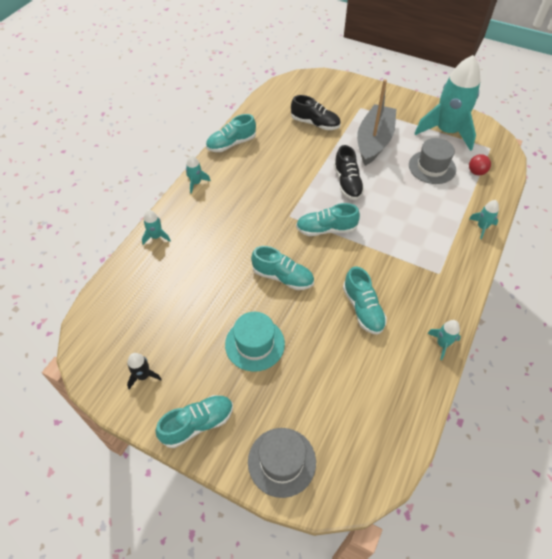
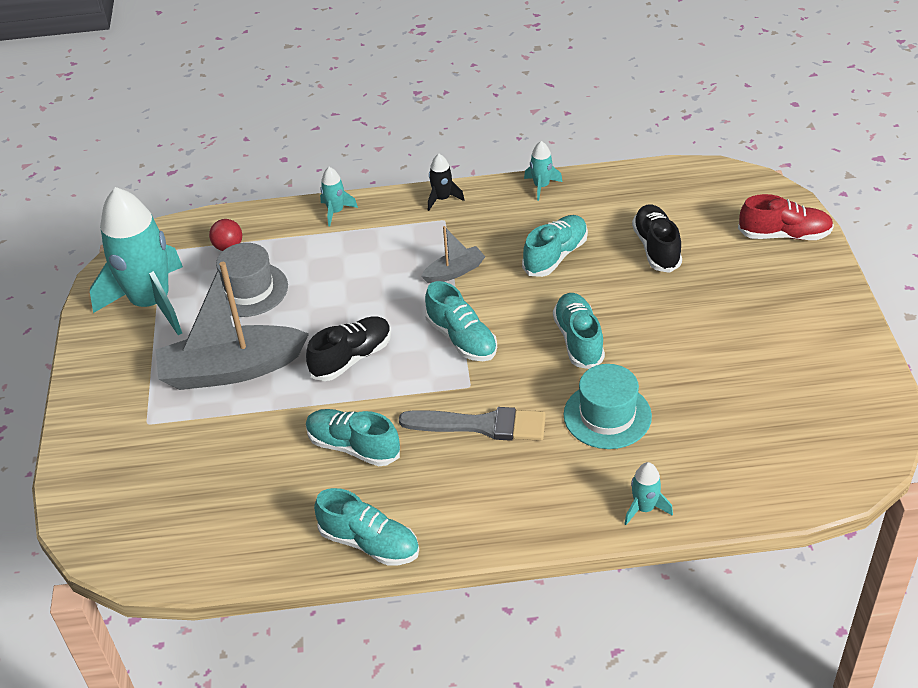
camera: 120 degrees left, 10 degrees down
black rocket [127,353,162,390] -> black rocket moved to [428,154,464,211]
turquoise shoe [155,395,233,448] -> turquoise shoe moved to [306,409,400,466]
turquoise rocket [186,155,211,194] -> none
turquoise hat [225,312,285,372] -> turquoise hat moved to [564,364,652,449]
grey hat [248,428,316,498] -> red shoe [738,194,834,240]
black shoe [291,95,341,130] -> black shoe moved to [632,204,682,273]
none -> grey brush [399,407,546,441]
none -> grey boat [421,226,486,283]

